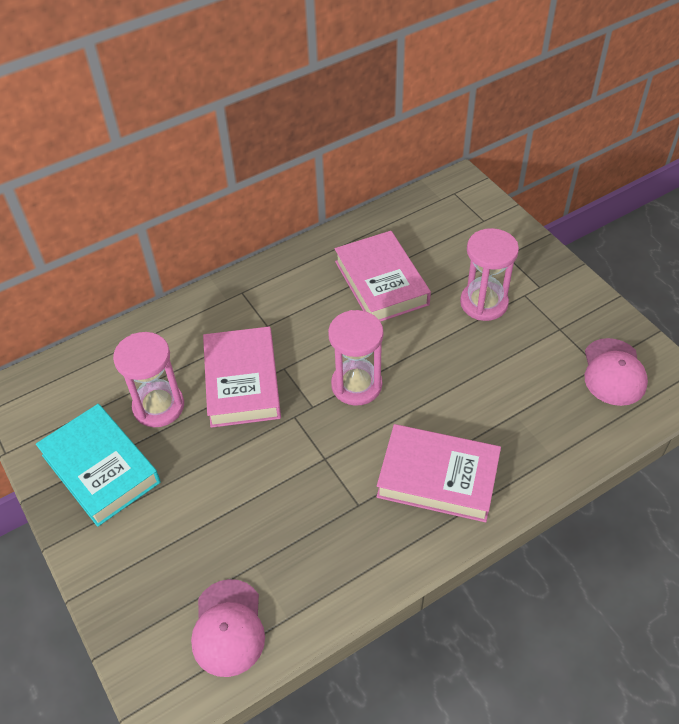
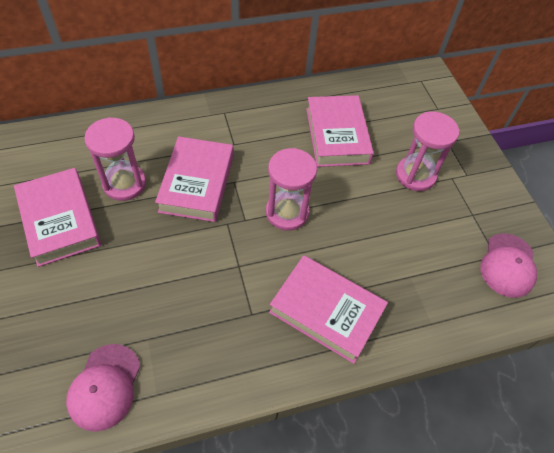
camera: 10 degrees right, 5 degrees up
turquoise book [36,404,161,527] -> pink book [14,168,101,267]

